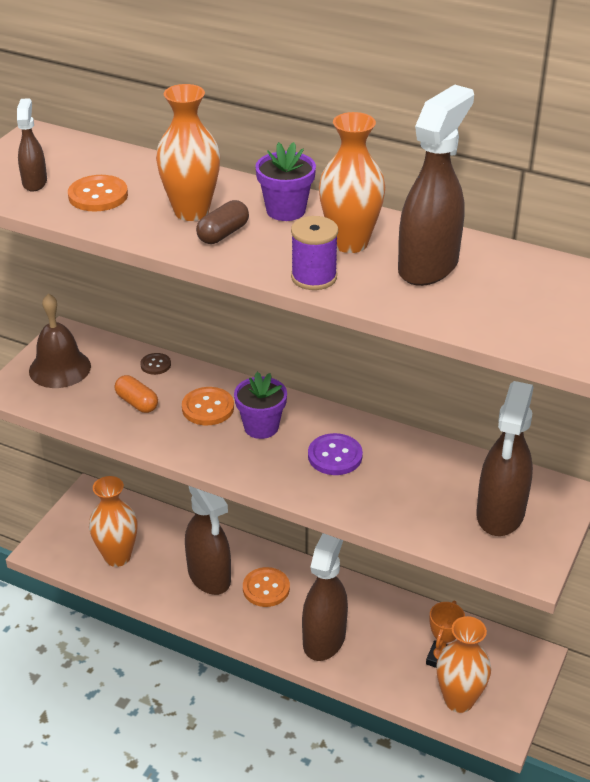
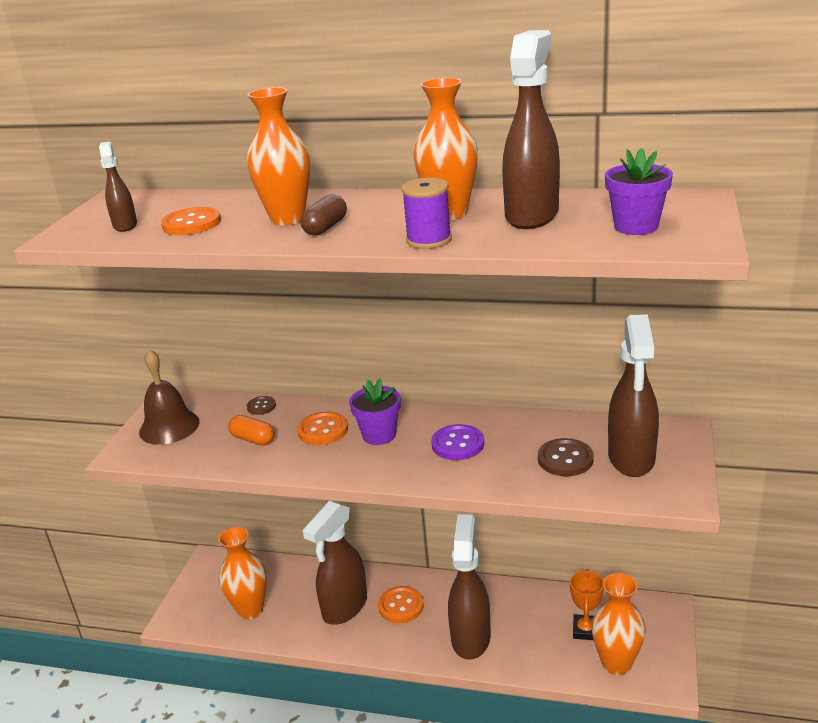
camera: 10 degrees left, 10 degrees down
brown spray bottle [185,486,231,595] -> brown spray bottle turned 75 degrees clockwise [303,501,367,625]
purple flower pot [255,142,316,221] -> purple flower pot moved to [605,148,673,235]
none -> brown button [538,438,594,476]

